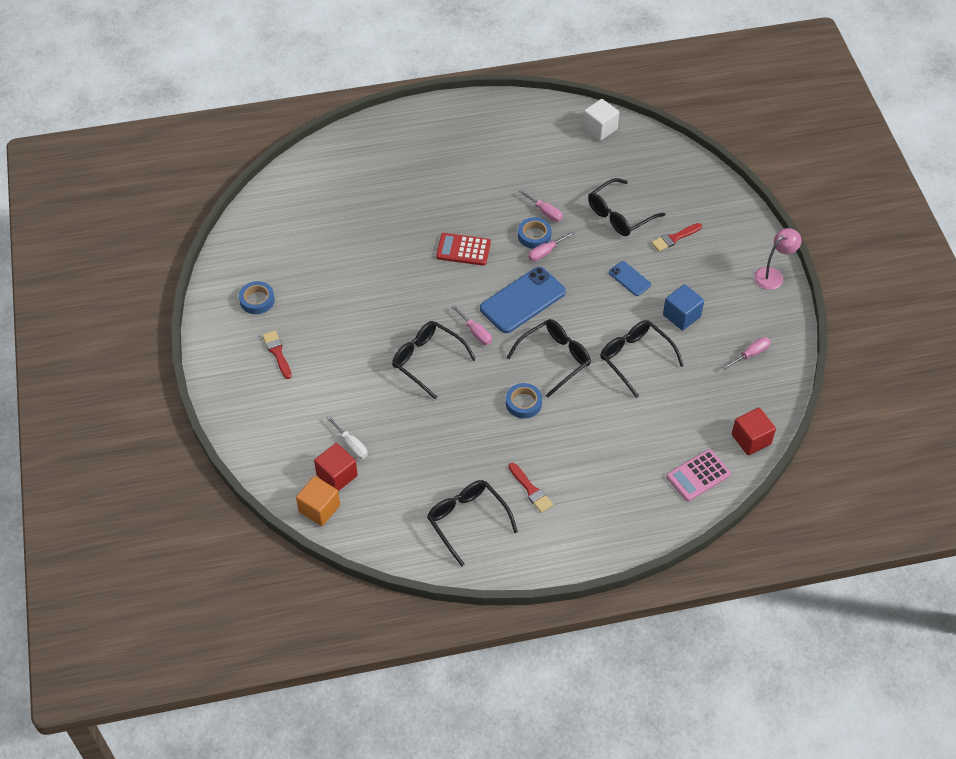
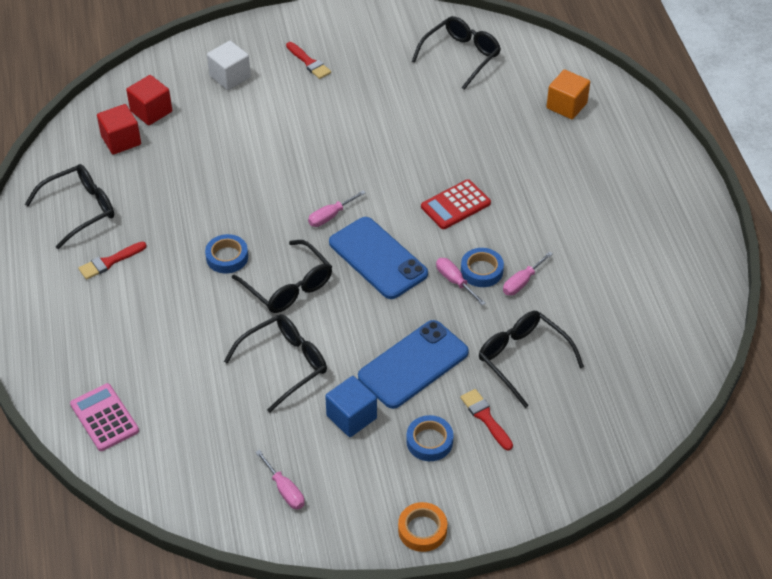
camera: 90 degrees right, 5 degrees down
blue tape [239,281,275,314] -> blue tape moved to [406,415,453,461]
red brush [262,331,292,379] -> red brush turned 75 degrees clockwise [286,42,331,79]
orange cube [296,476,340,526] -> orange cube moved to [546,69,590,119]
white screwdriver [327,416,368,459] -> none
black glasses [392,321,476,400] -> black glasses moved to [412,16,501,90]
red calculator [436,233,491,266] -> red calculator turned 135 degrees counterclockwise [421,179,491,229]
white cube [583,99,619,141] -> white cube moved to [207,41,251,90]
blue phone [609,261,651,296] -> blue phone [358,320,469,409], size x1.96
red cube [732,408,776,455] -> red cube moved to [97,104,141,155]
pink lamp [754,228,802,290] -> orange tape [398,502,447,552]

